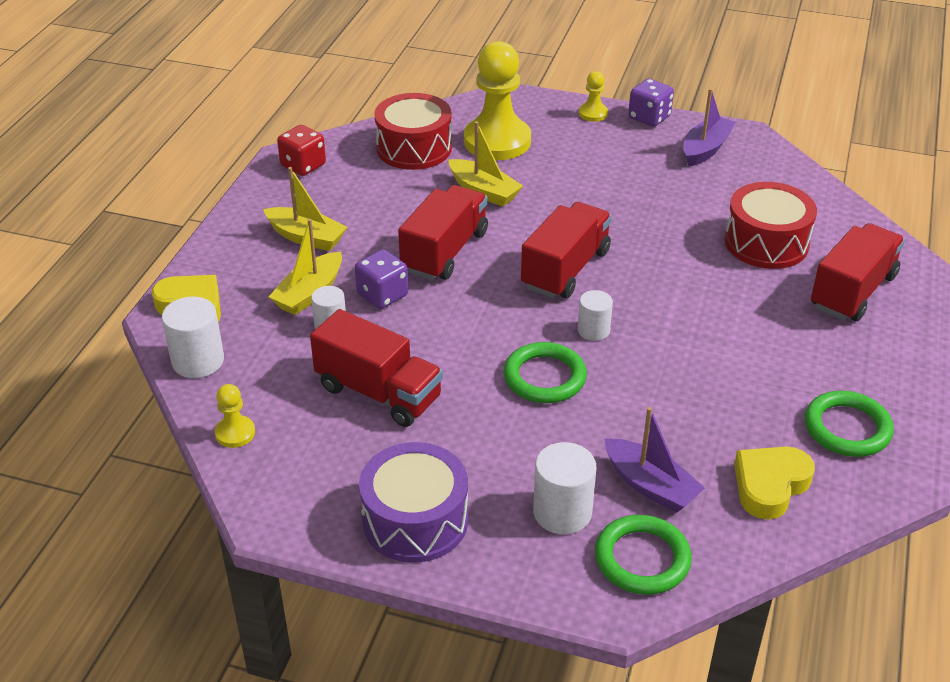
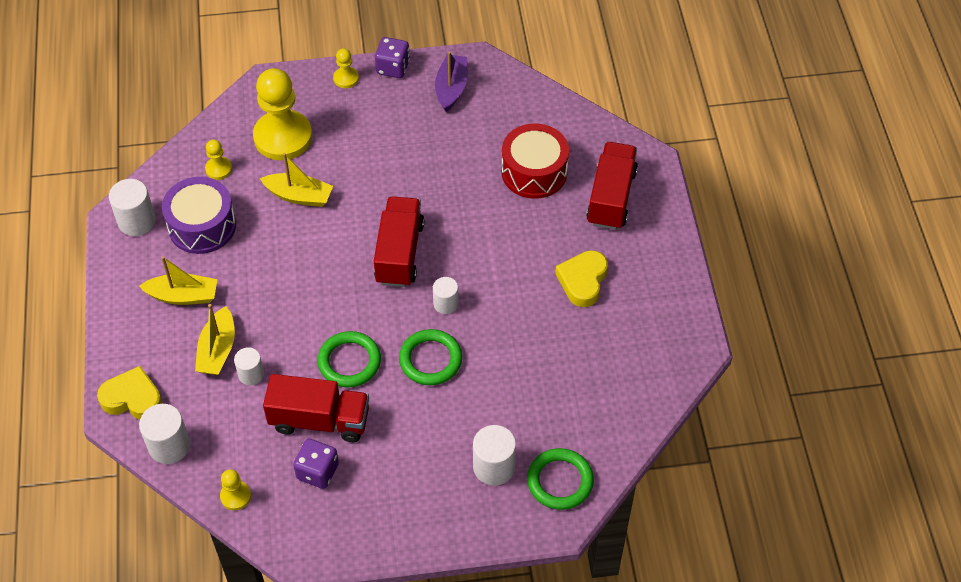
camera: 25 degrees left, 15 degrees up
red dice [277,125,326,176] -> white cylinder [109,179,156,236]
purple dice [355,249,408,309] -> purple dice moved to [293,439,339,489]
purple drum [359,442,468,563] -> purple drum moved to [162,177,236,254]
red drum [374,93,452,170] -> yellow pawn [205,139,232,180]
red truck [398,185,488,280] -> none
purple boat [604,407,705,513] -> none
yellow heart [734,447,815,520] -> yellow heart moved to [555,250,608,307]
green ring [805,391,894,457] -> green ring moved to [318,331,381,388]

